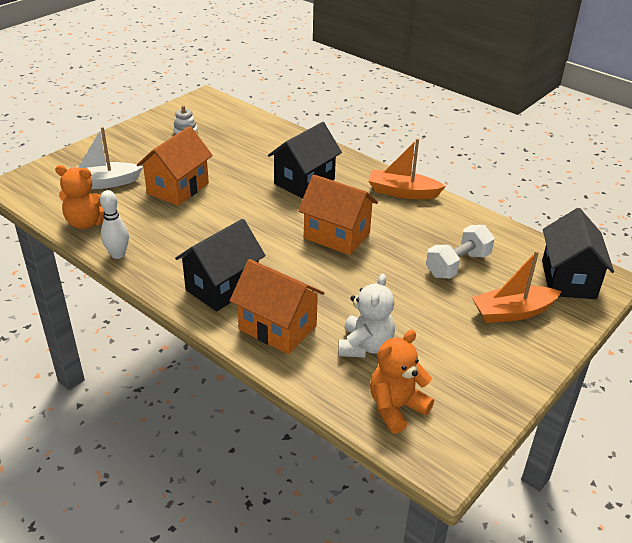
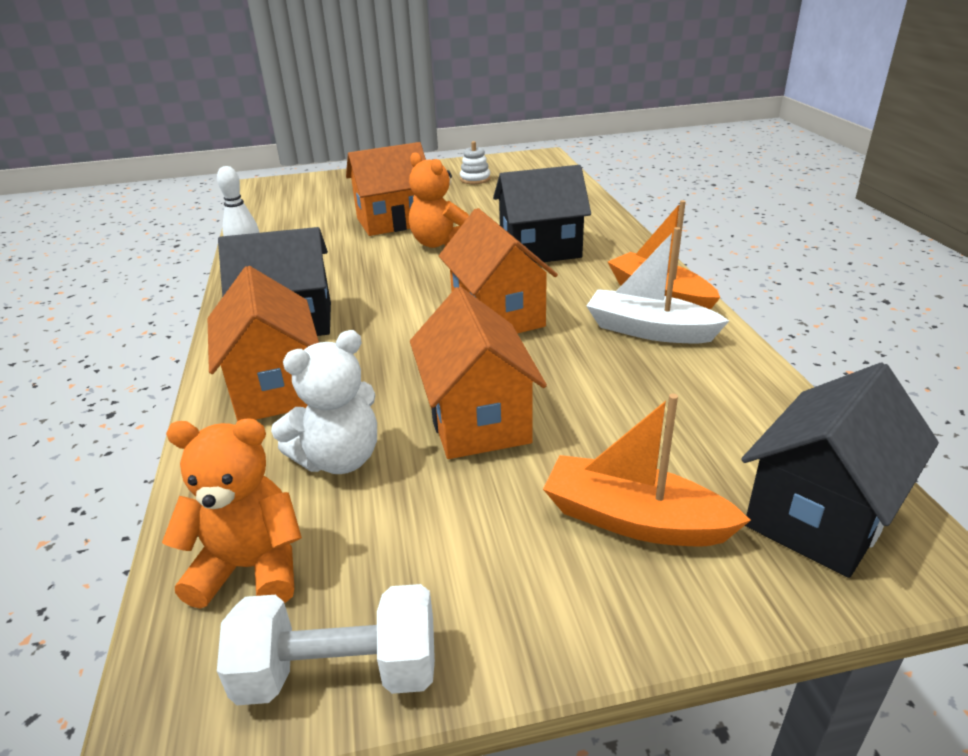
camera: 40 degrees right, 5 degrees down
orange teddy bear [55,165,104,229] -> orange teddy bear moved to [409,152,469,248]
white boat [66,127,143,189] -> white boat moved to [586,227,729,343]
white dumbbell [426,225,495,279] -> white dumbbell moved to [217,584,435,705]
none -> orange house [410,287,547,459]

